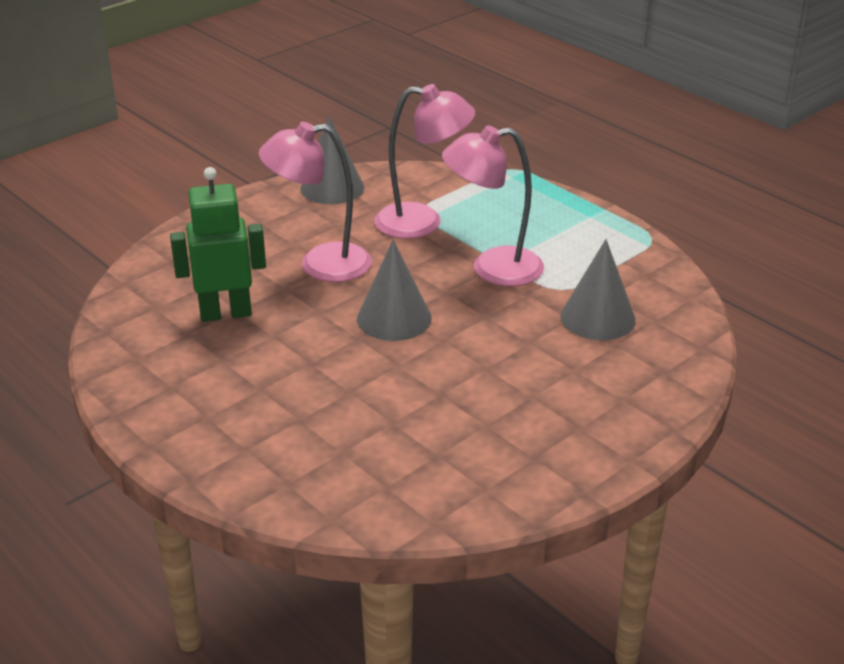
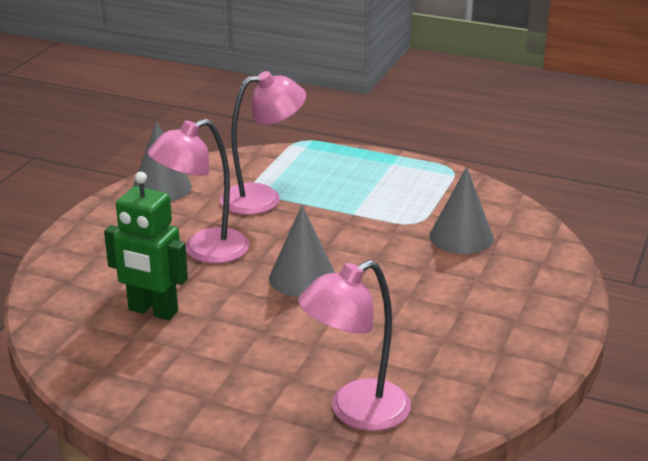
camera: 25 degrees left, 5 degrees down
green robot [170,167,266,322] -> green robot turned 120 degrees counterclockwise [104,172,188,320]
pink lamp [442,125,544,286] -> pink lamp moved to [298,260,411,431]

